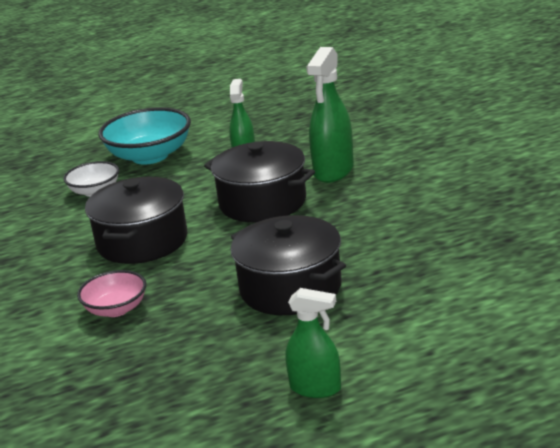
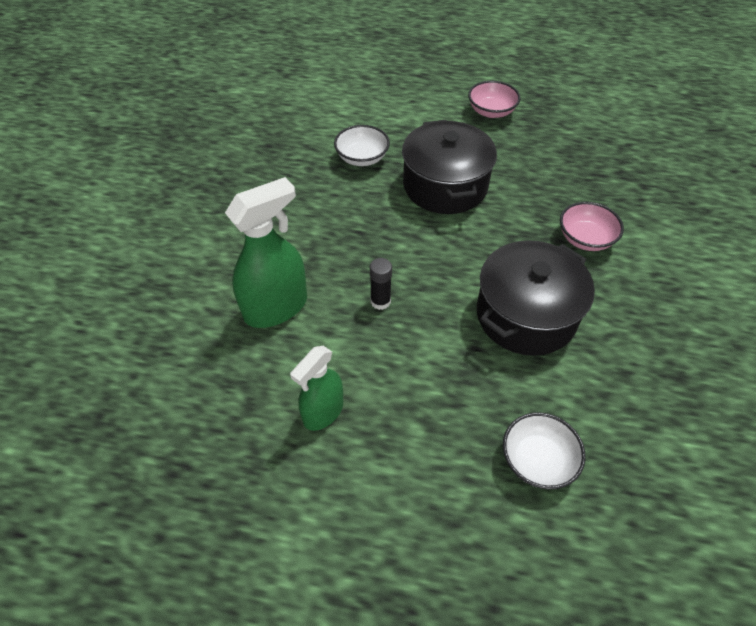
camera: 150 degrees left, 25 degrees up
turquoise bowl [98,107,191,165] -> none
black pot [204,141,315,222] -> black glue stick [370,258,392,310]
green spray bottle [285,288,341,398] -> pink bowl [468,81,520,118]
none -> white bowl [334,125,390,166]

